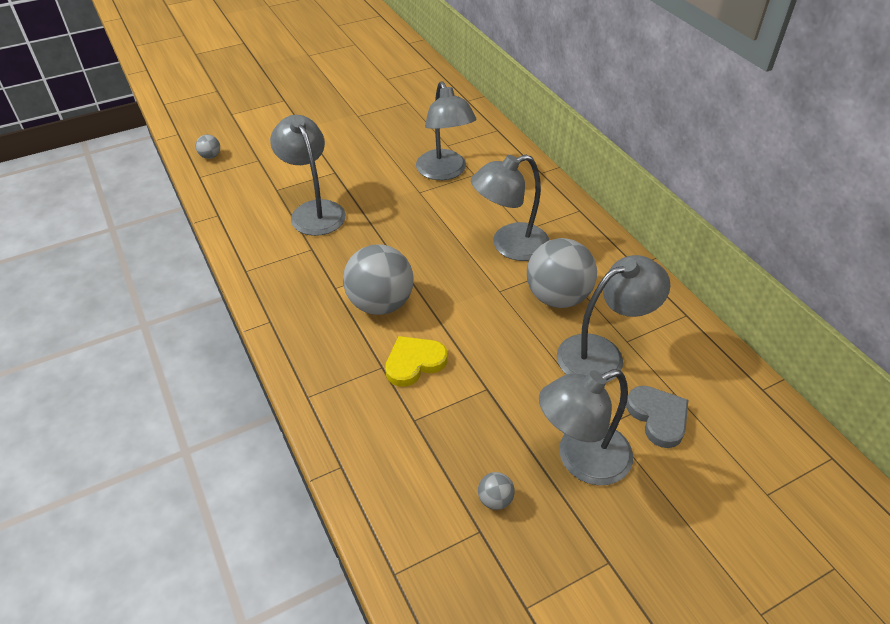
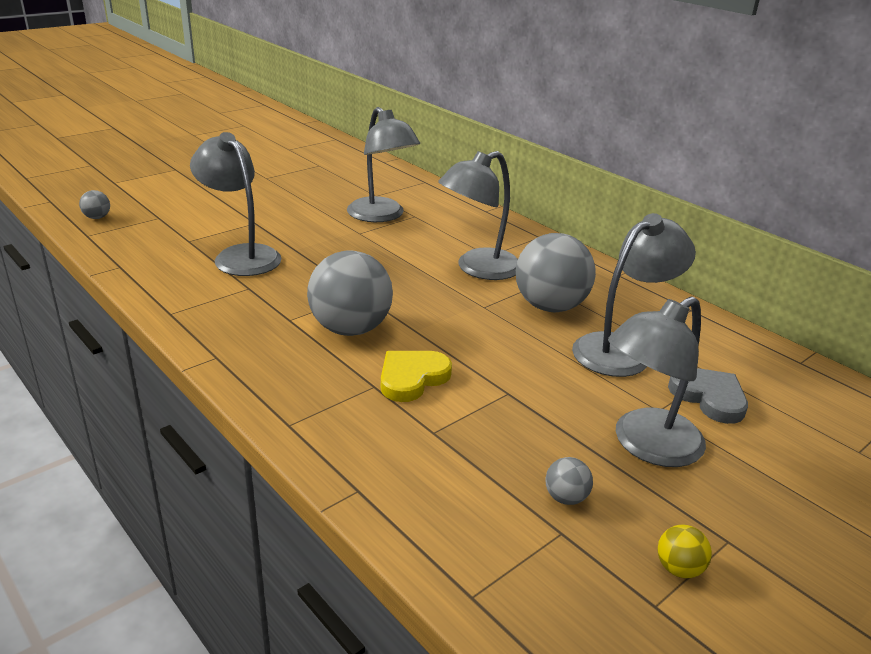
camera: 15 degrees left, 15 degrees down
none -> yellow ball [657,525,712,578]

